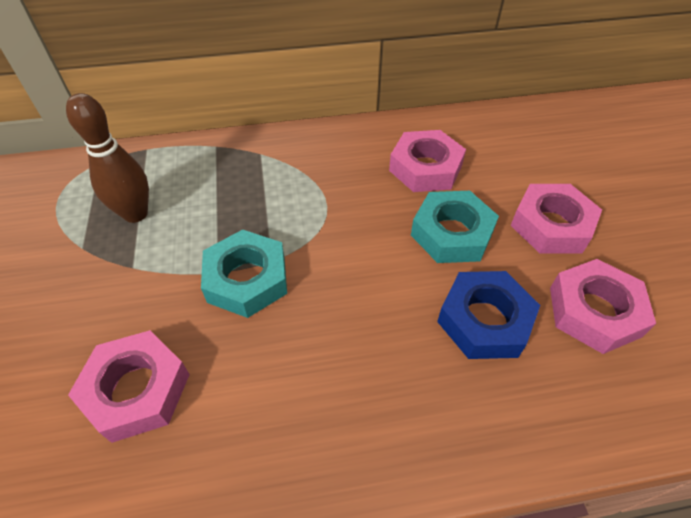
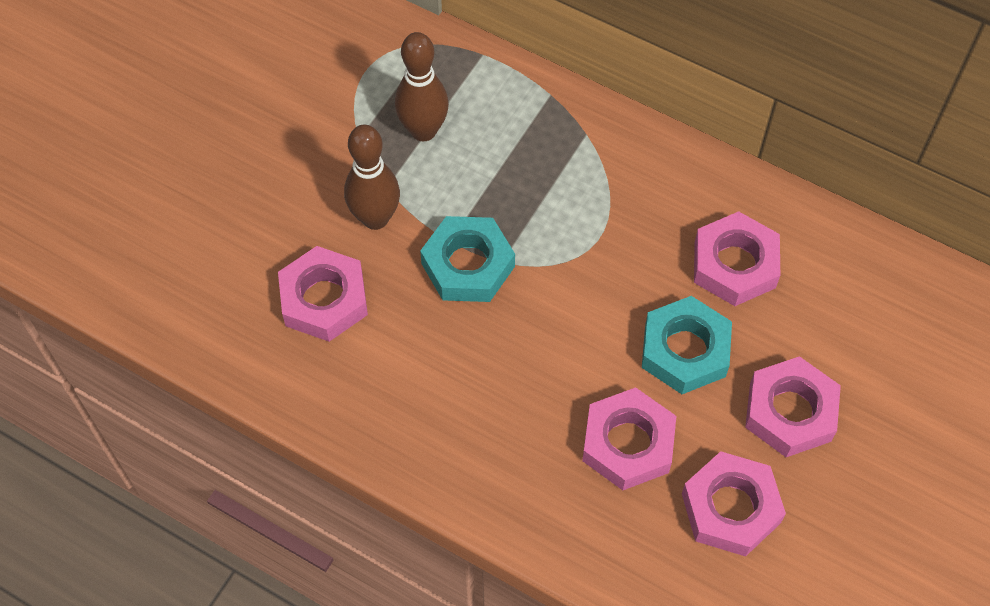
camera: 40 degrees right, 10 degrees up
blue nut [437,271,540,359] -> pink nut [582,387,676,490]
none -> brown bowling pin [344,125,400,230]

